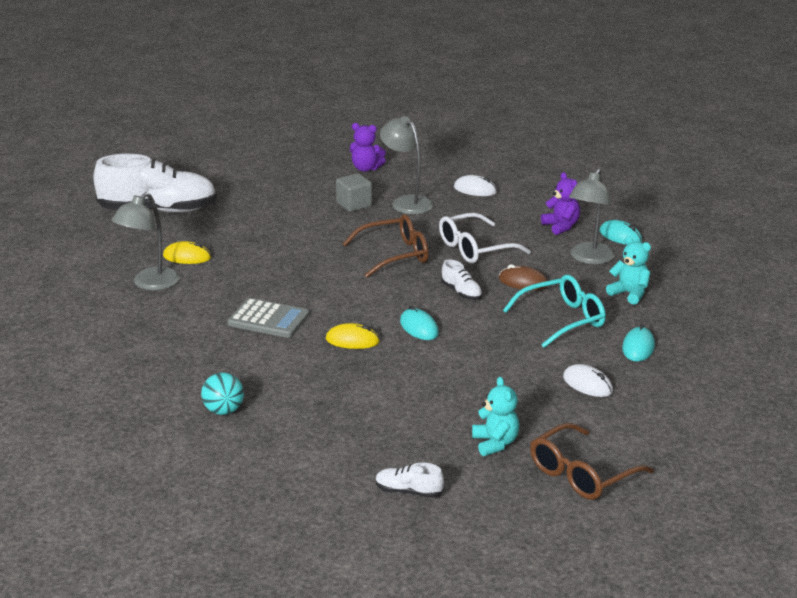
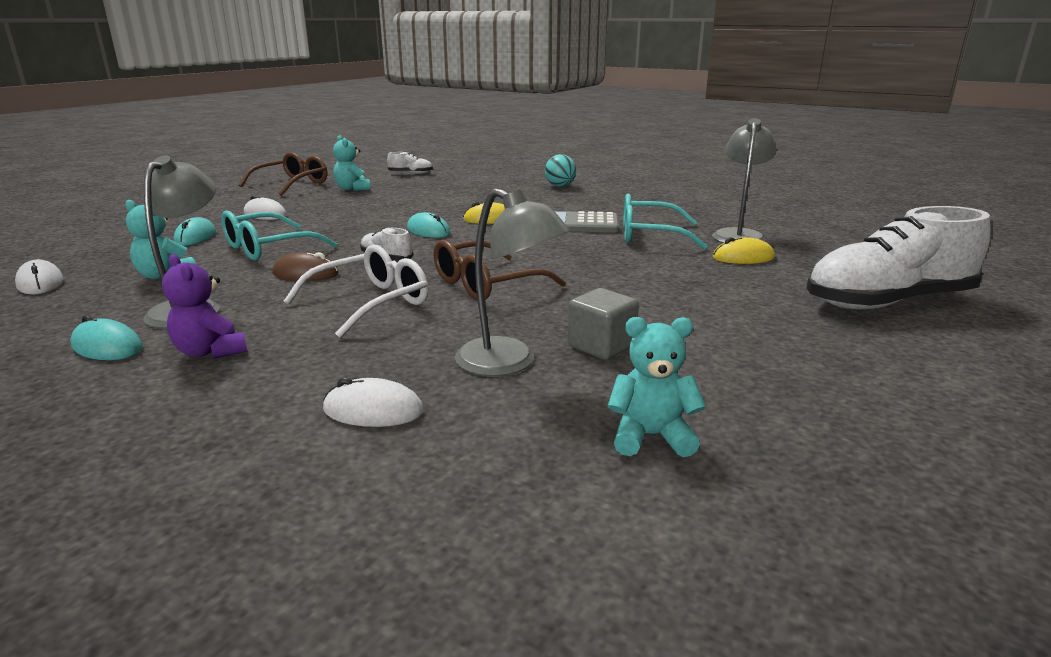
camera: 165 degrees right, 5 degrees down
purple teddy bear [350,123,386,172] -> turquoise teddy bear [607,317,706,457]
none -> white mouse [15,259,64,294]
none -> turquoise glasses [623,194,708,250]

